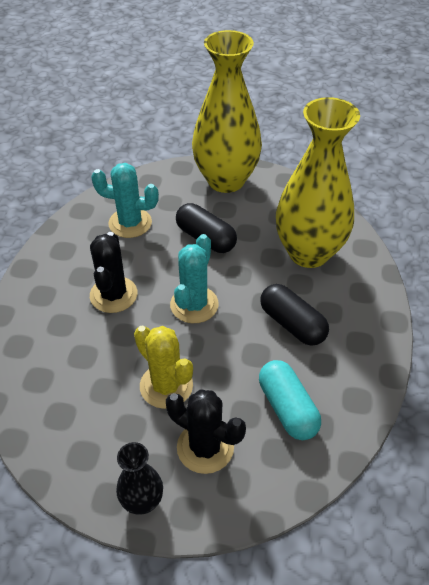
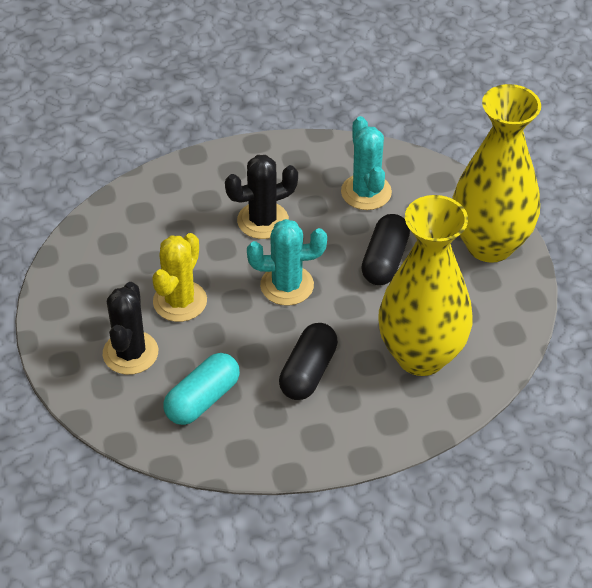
camera: 65 degrees right, 0 degrees up
black vase [116,442,163,515] -> none

